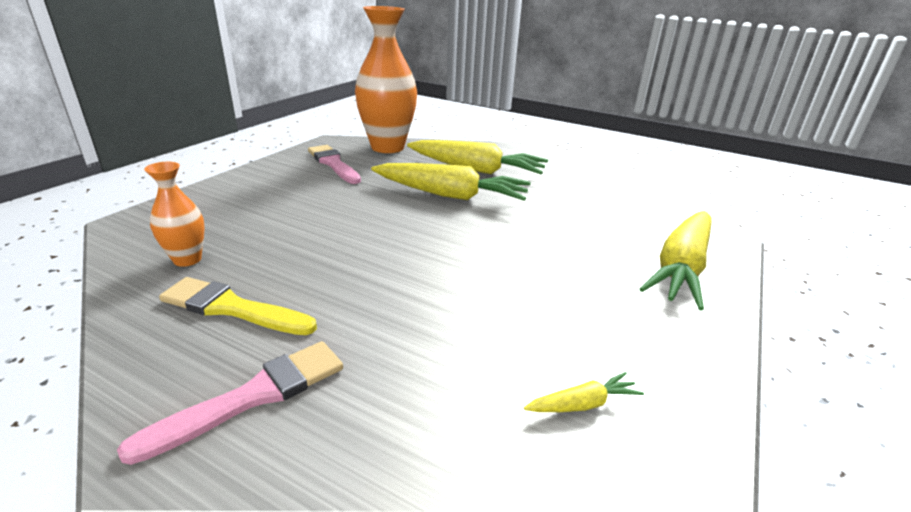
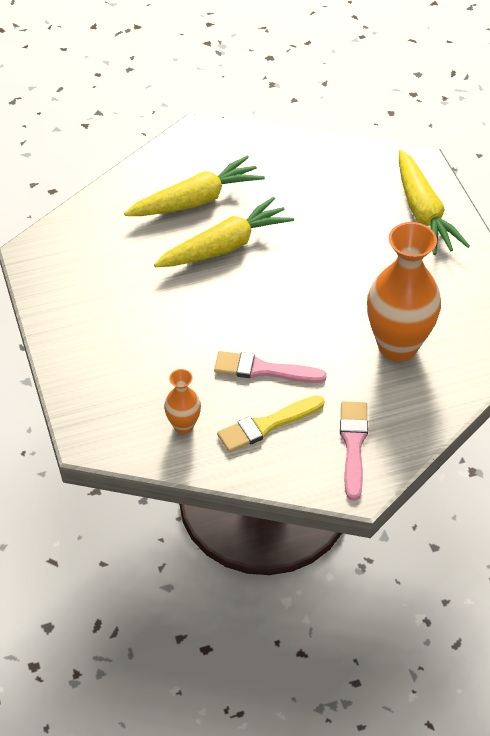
camera: 45 degrees left, 20 degrees up
pink brush [308,145,361,184] -> pink brush moved to [214,351,327,383]
orange vase [355,6,417,153] -> orange vase moved to [367,222,441,362]
yellow carrot [524,372,644,412] -> none

